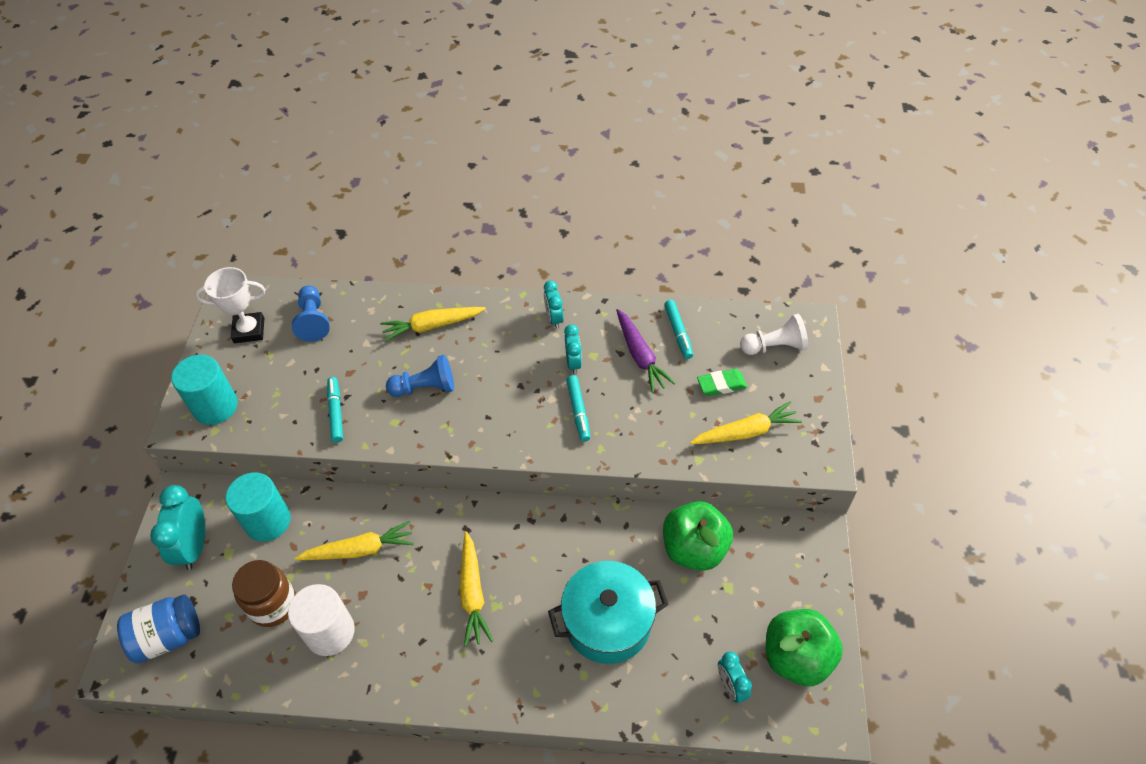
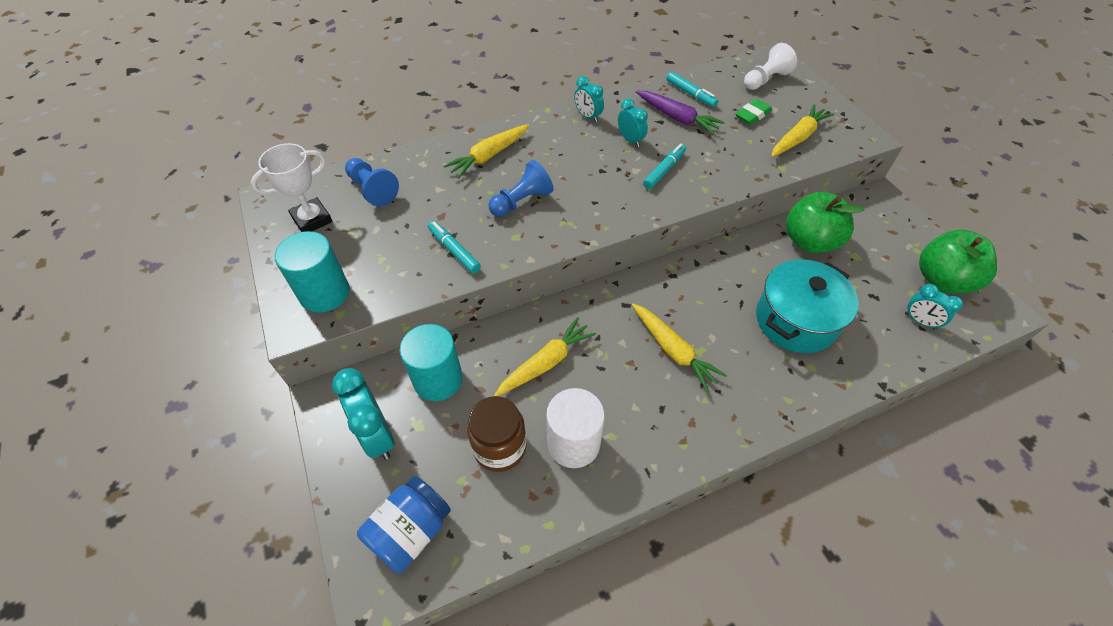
camera: 30 degrees left, 0 degrees up
turquoise marker [566,375,590,442] -> turquoise marker turned 105 degrees counterclockwise [643,144,686,189]

